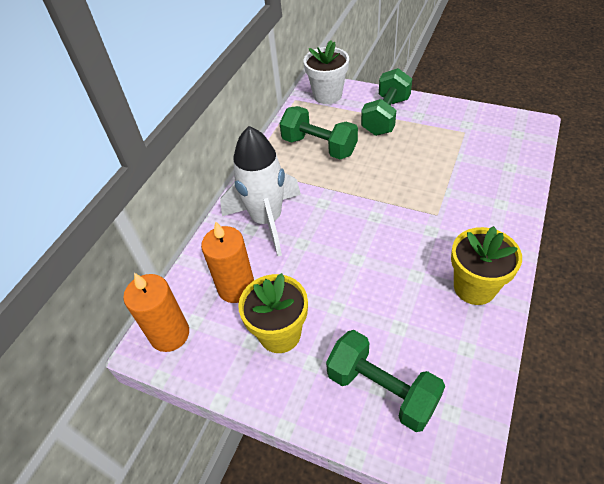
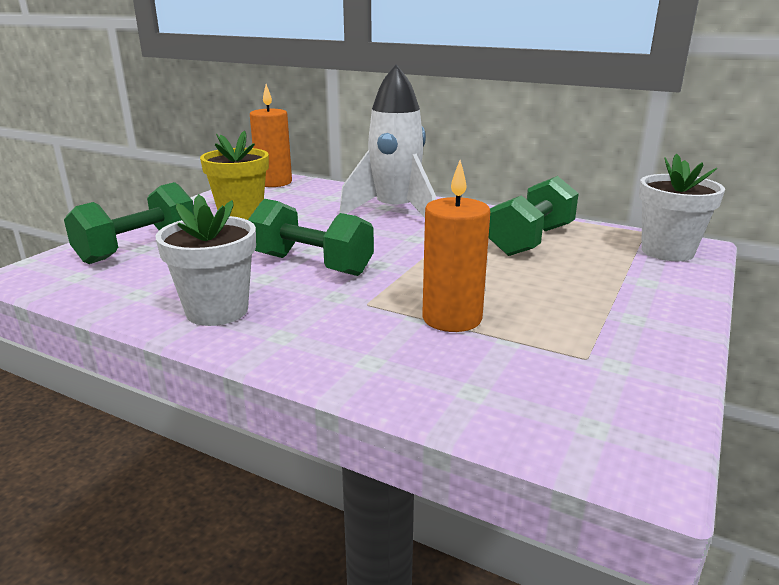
camera: 90 degrees right, 25 degrees down
orange candle [201,221,254,303] -> orange candle moved to [422,160,490,332]
green dumbbell [361,68,412,136] -> green dumbbell moved to [248,199,374,276]
yellow flower pot [451,226,522,305] -> white flower pot [156,194,256,326]

